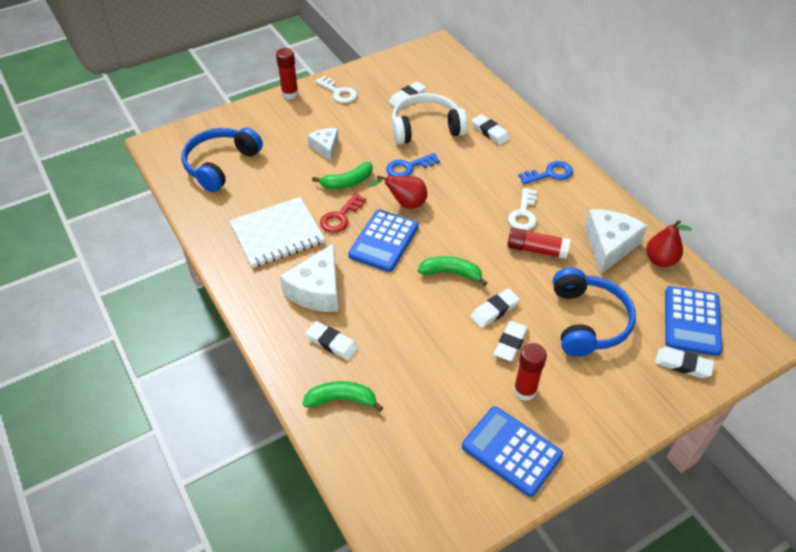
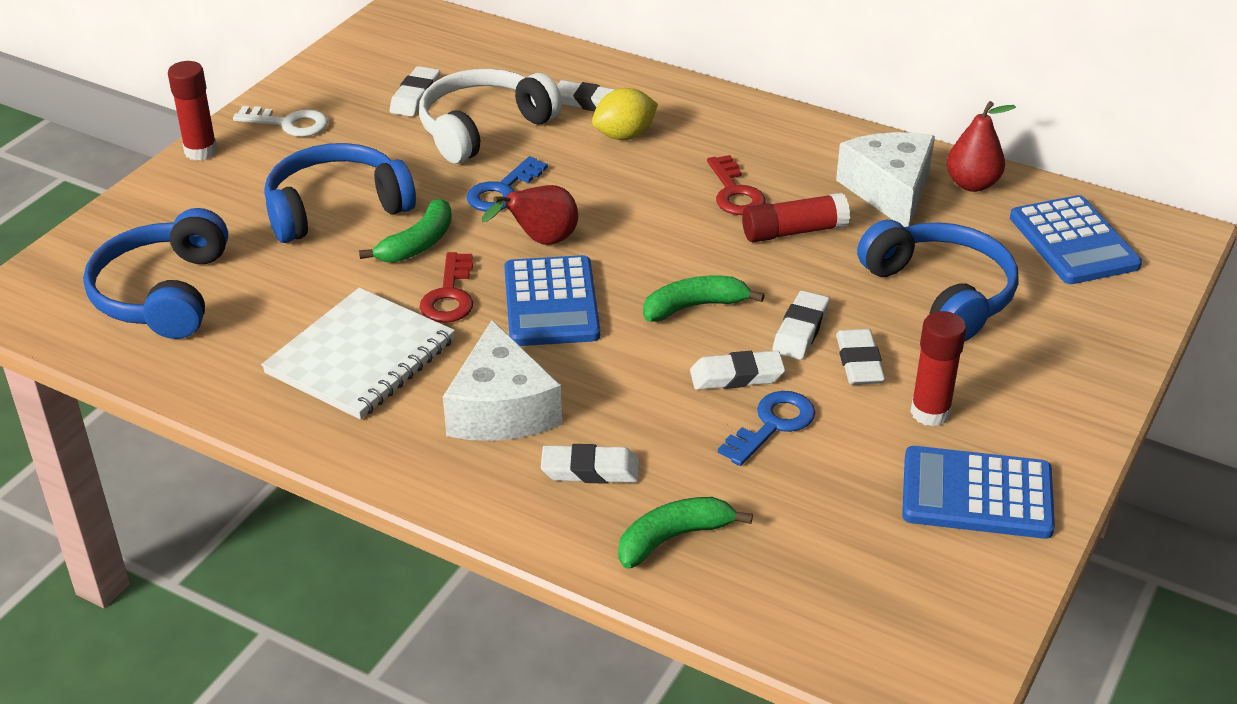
camera: 30 degrees left, 10 degrees down
white cheese [307,128,339,162] -> blue headphones [264,143,416,243]
white key [508,188,537,230] -> red key [707,155,765,215]
blue key [518,161,573,184] -> blue key moved to [718,391,815,466]
white eraser [655,347,714,378] -> white eraser moved to [690,351,785,390]
none -> yellow lemon [592,88,658,140]

